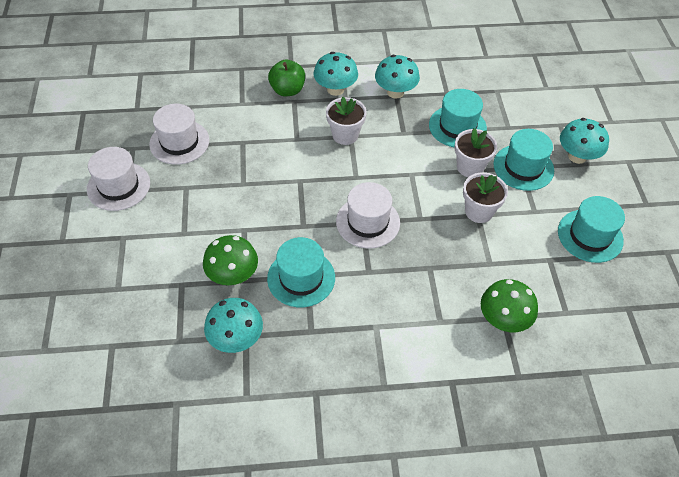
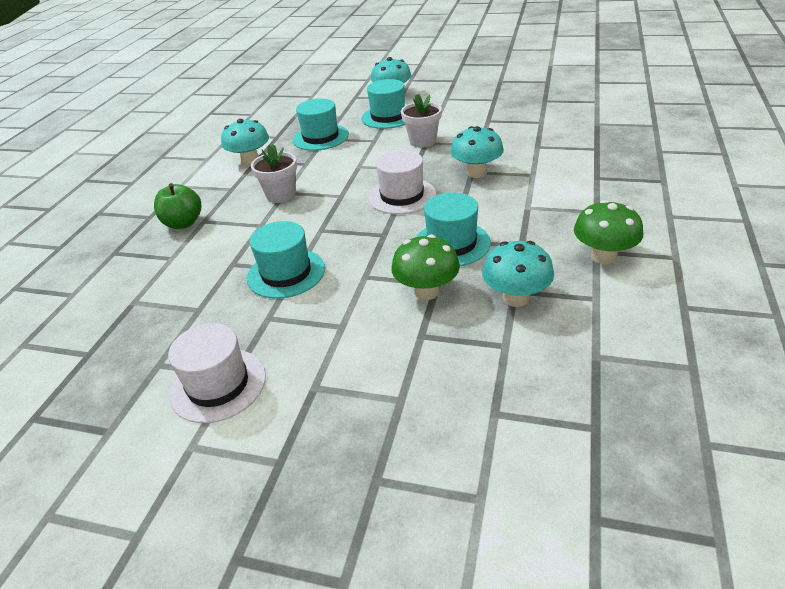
camera: 65 degrees left, 15 degrees down
white hat [149,104,209,165] -> none
turquoise mushroom [314,52,358,96] -> turquoise mushroom moved to [450,126,504,178]
white flower pot [454,128,497,177] -> none
green mushroom [481,279,538,332] -> green mushroom moved to [574,200,643,264]
turquoise hat [558,196,625,263] -> turquoise hat moved to [247,221,325,299]

